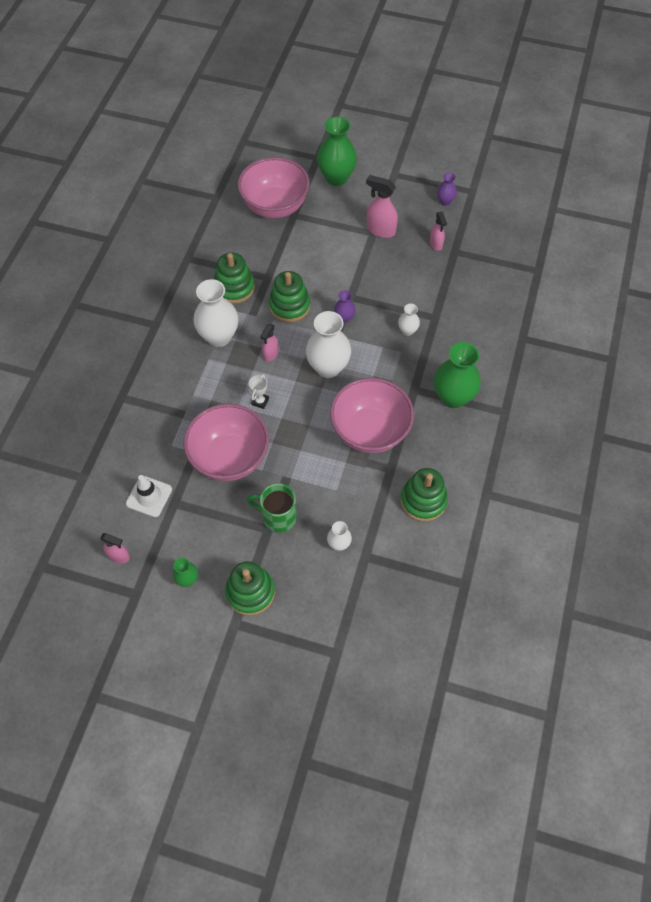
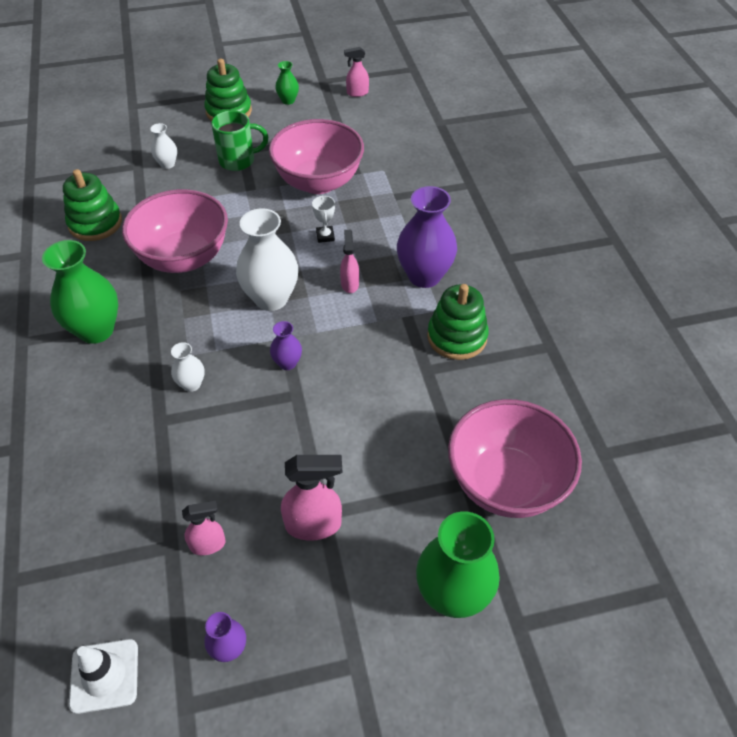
camera: 150 degrees right, 10 degrees down
white traffic cone [126,475,172,517] -> white traffic cone moved to [69,639,138,714]
white vase [194,279,238,347] -> purple vase [397,186,457,288]
green stacking toy [269,271,310,322] -> none
pink spray bottle [430,212,447,251] -> pink spray bottle turned 120 degrees clockwise [182,501,226,555]

